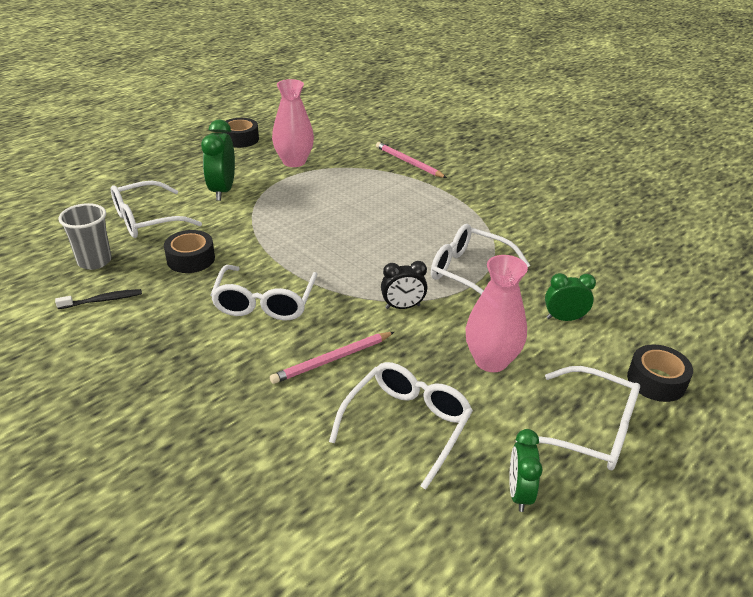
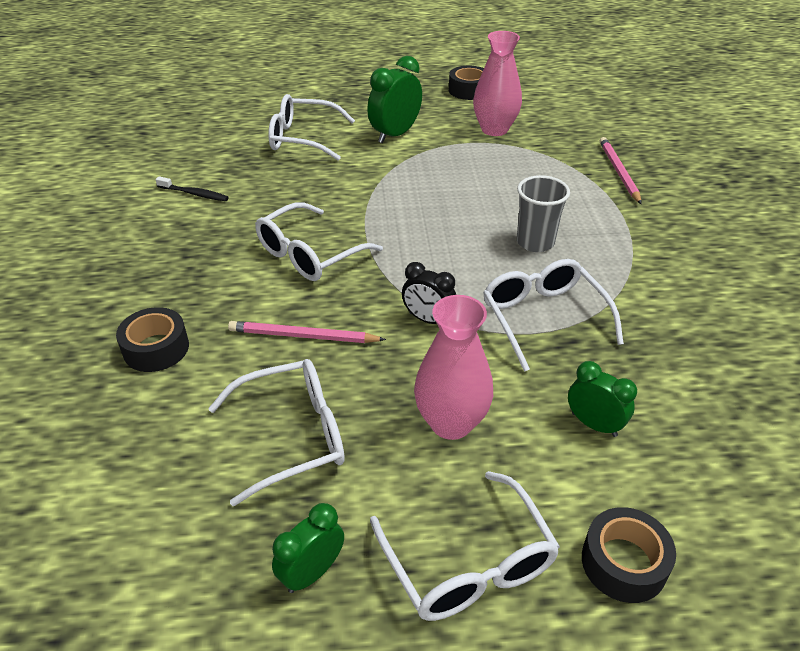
camera: 40 degrees right, 5 degrees up
grey cup [59,203,112,270] -> grey cup moved to [517,175,570,252]
black tape [164,230,215,273] -> black tape moved to [116,307,189,372]

